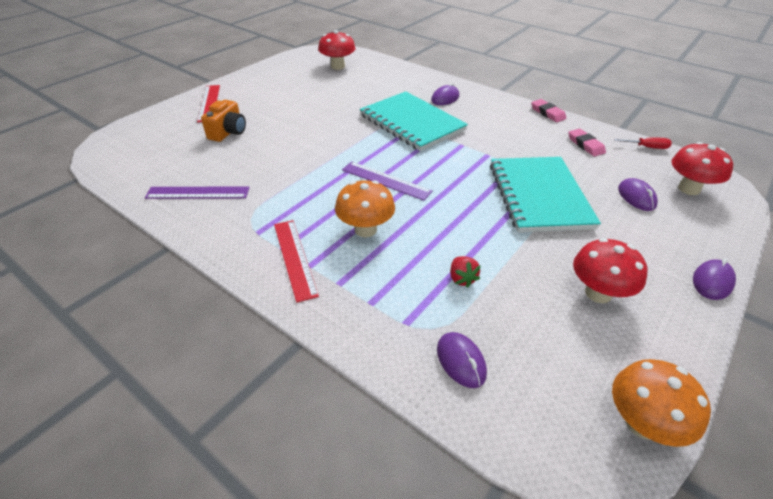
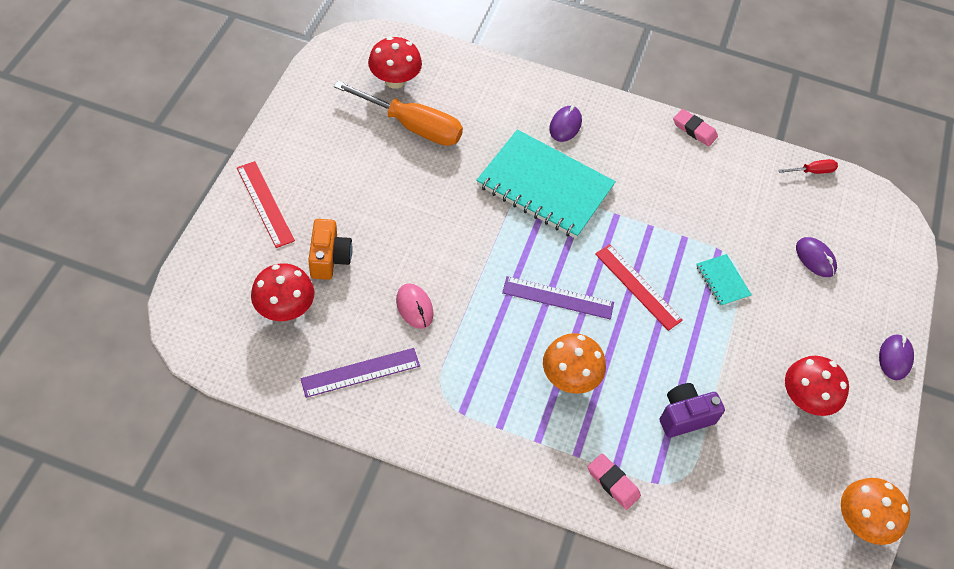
camera: 25 degrees left, 15 degrees up
red ruler [274,220,319,303] -> red ruler moved to [595,244,683,331]
purple mouse [437,332,487,388] -> none
red strawberry [450,256,481,288] -> purple camera [660,383,725,438]
turquoise notebook [490,157,601,232] -> turquoise notebook [696,254,752,307], size x0.43
pink eraser [568,129,606,157] -> pink eraser moved to [588,453,641,510]
red mushroom [671,142,733,195] -> red mushroom moved to [251,263,315,321]
none -> orange screwdriver [334,81,463,146]
none -> pink mouse [396,283,434,329]

